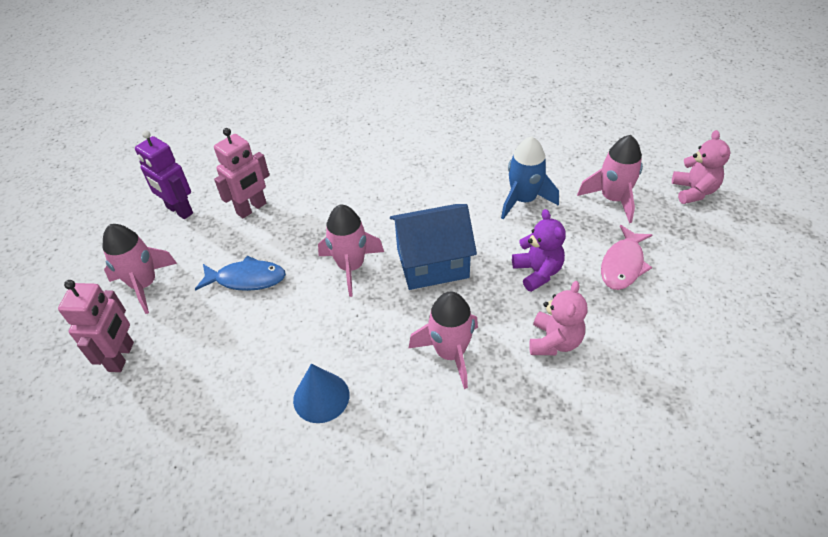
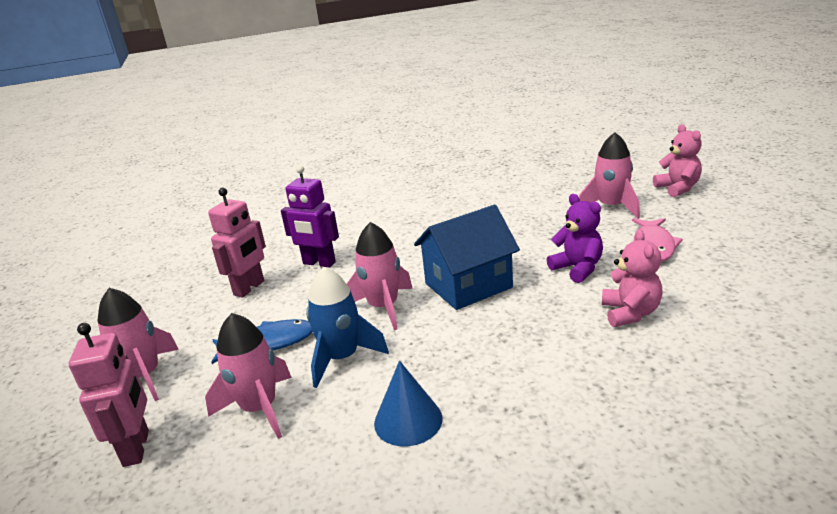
camera: 15 degrees left, 20 degrees down
purple robot [135,130,193,219] -> purple robot moved to [281,165,339,268]
pink rocket [408,291,478,389] -> pink rocket moved to [205,313,292,439]
blue rocket [501,136,559,219] -> blue rocket moved to [306,267,389,388]

